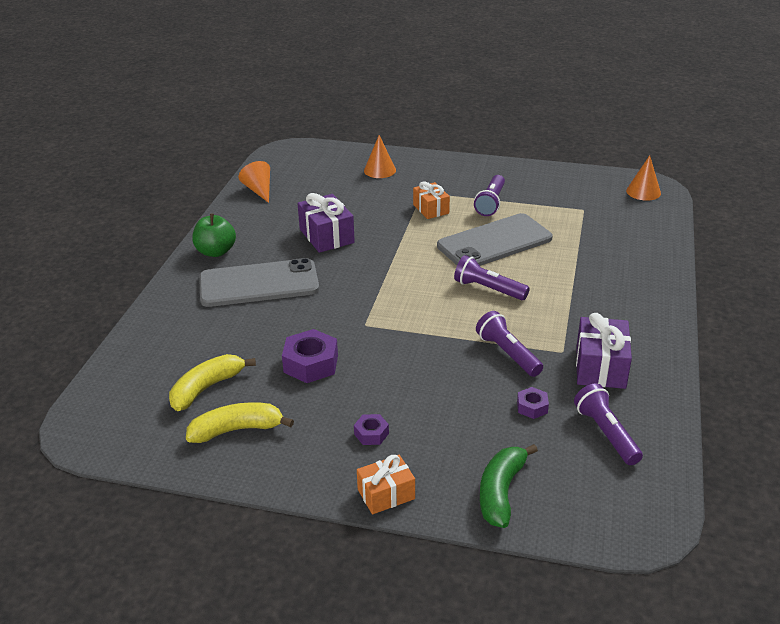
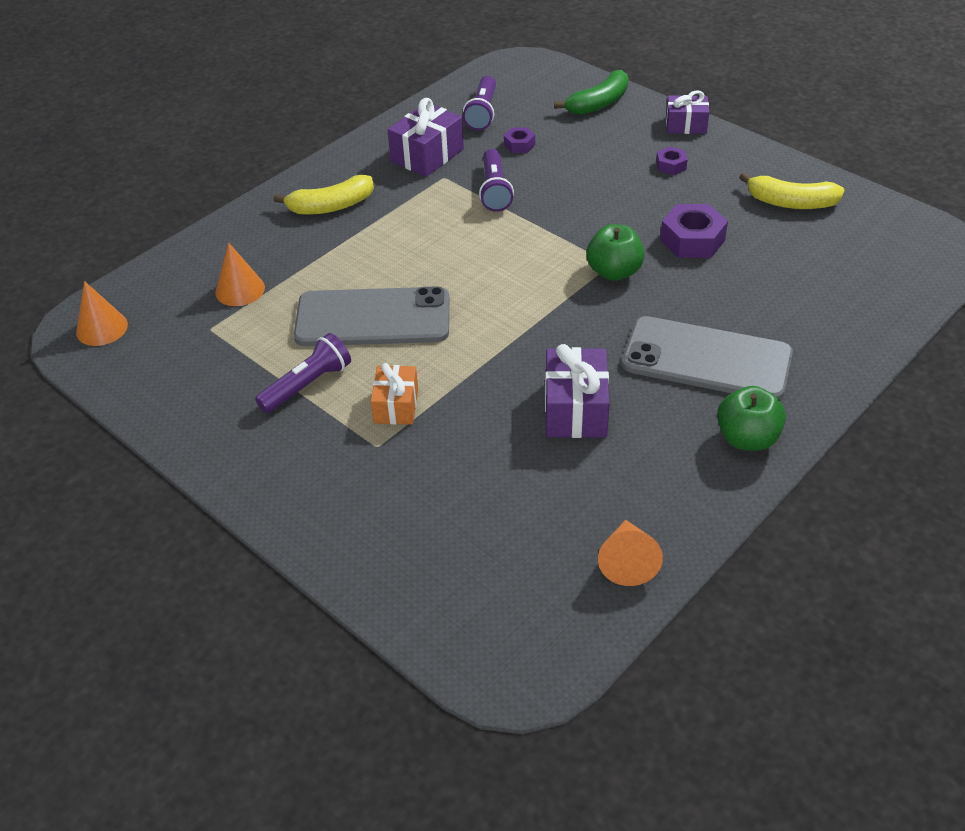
camera: 150 degrees left, 10 degrees up
yellow banana [169,354,256,411] -> yellow banana moved to [274,175,374,215]
orange gift [357,455,415,514] -> purple gift [666,90,709,134]
orange cone [364,135,396,178] -> orange cone moved to [215,242,265,306]
purple flashlight [454,255,530,300] -> none
none -> green apple [586,224,644,281]

